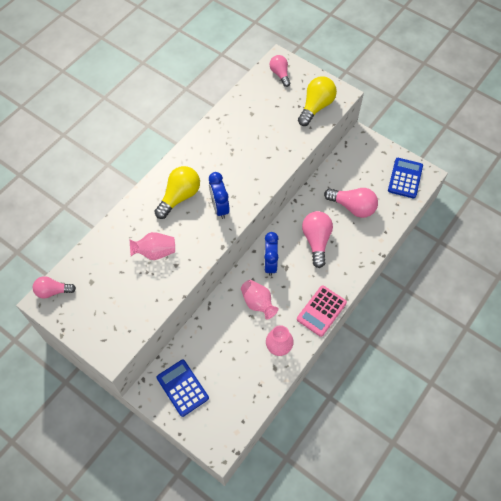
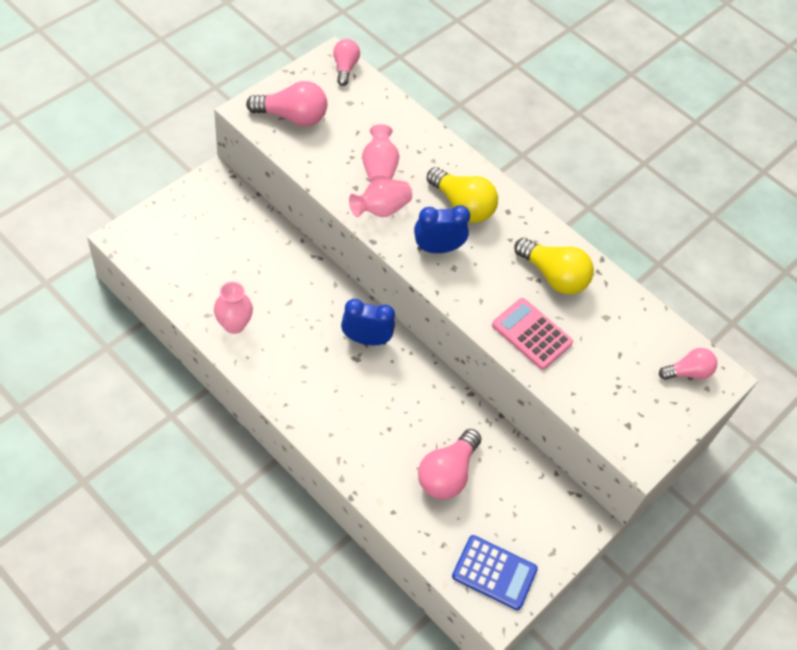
camera: 90 degrees right, 5 degrees down
blue calculator [157,360,209,417] -> none
pink vase [241,280,278,320] -> pink vase moved to [349,179,412,217]
pink calculator [297,285,347,337] -> pink calculator moved to [492,298,573,370]
yellow light bulb [298,77,337,126] -> yellow light bulb moved to [514,238,594,295]
pink light bulb [302,211,333,268] -> pink light bulb moved to [246,81,327,126]

